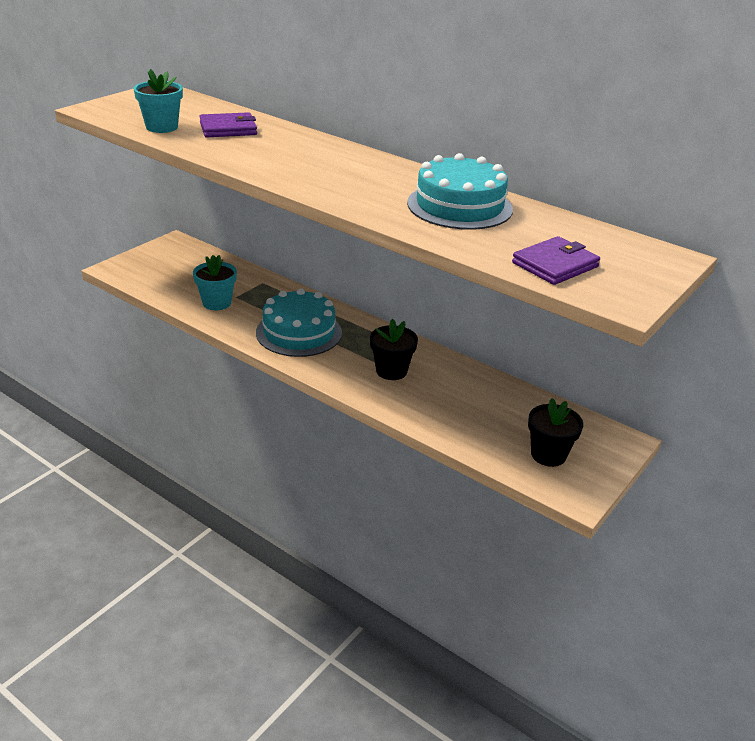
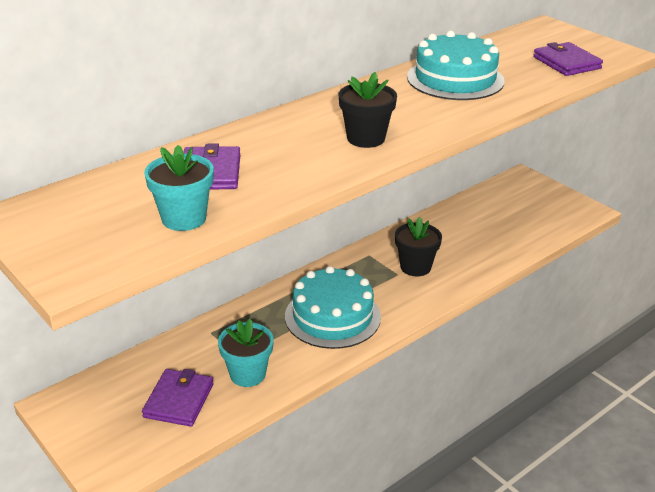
camera: 75 degrees left, 0 degrees up
black flower pot [528,398,583,467] -> black flower pot moved to [339,72,397,148]
none -> purple wallet [142,369,214,427]

